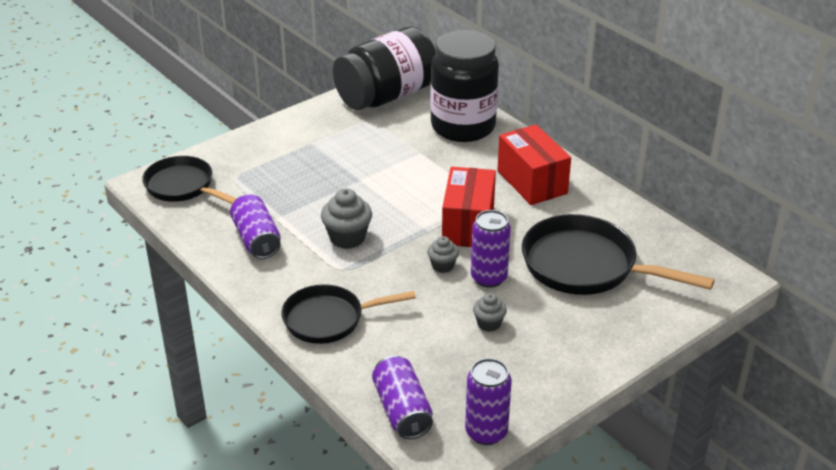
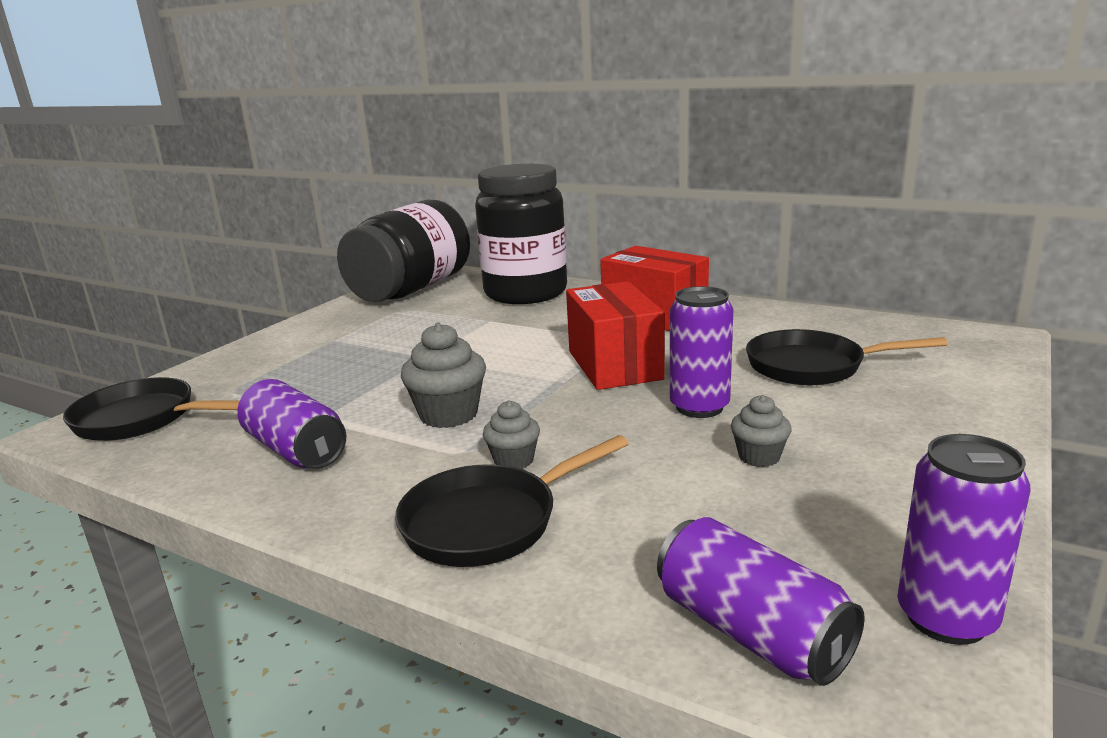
camera: 20 degrees left, 15 degrees down
grey cupcake [427,236,459,273] -> grey cupcake moved to [483,400,540,469]
black pan [522,214,715,295] -> black pan [746,329,947,385], size x0.66

